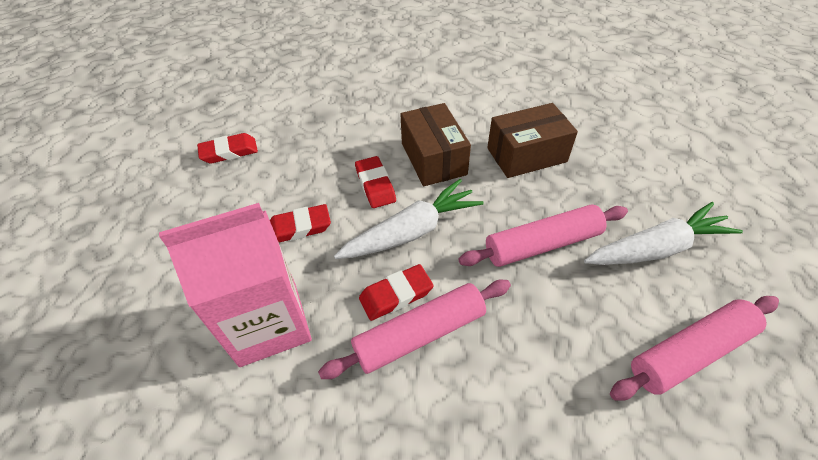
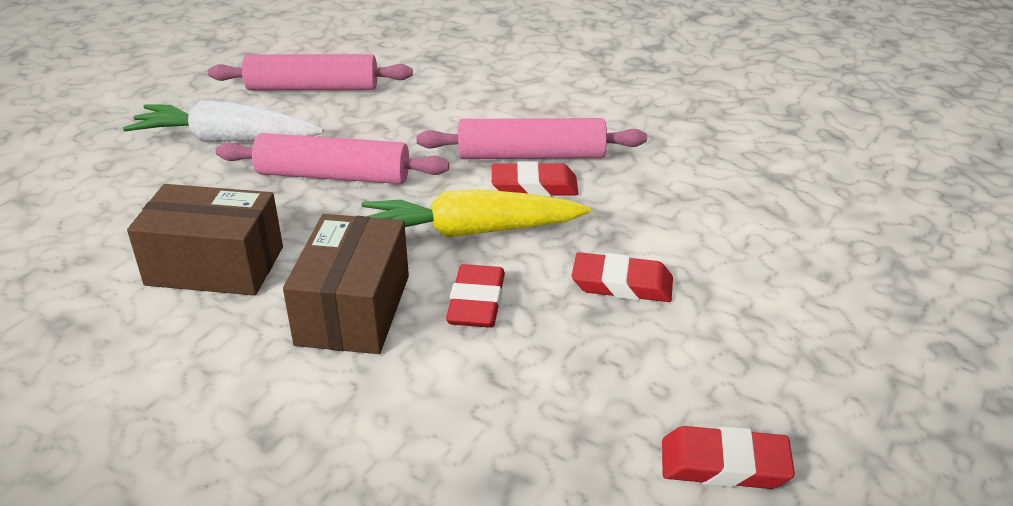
camera: 155 degrees left, 15 degrees down
pink carton [159,203,312,367] -> none
white carrot [334,179,484,259] -> yellow carrot [362,189,591,238]

